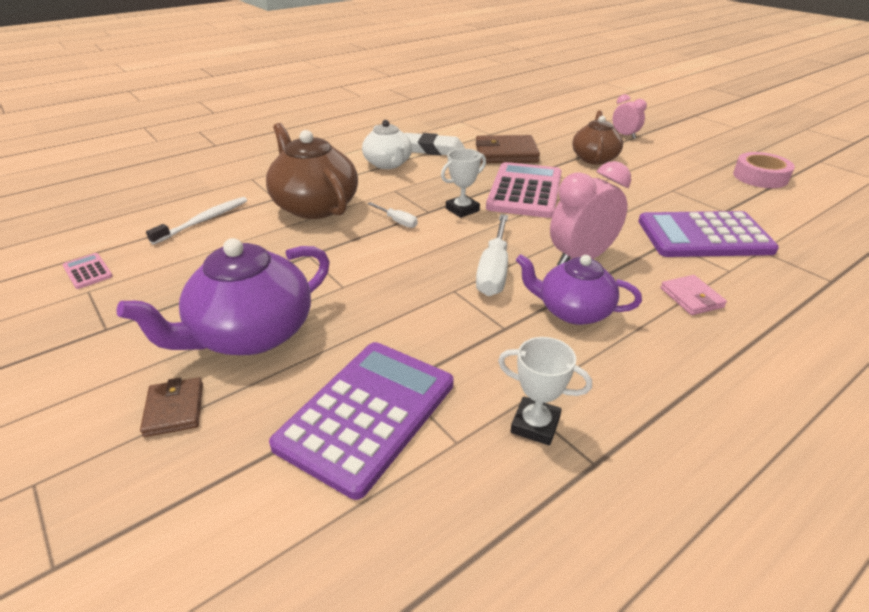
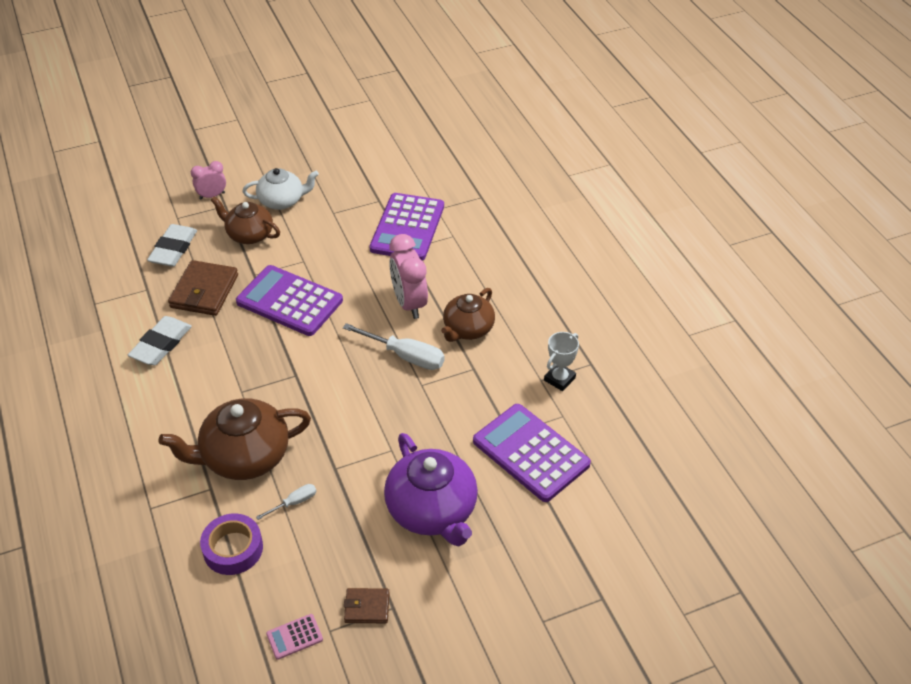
camera: 75 degrees left, 10 degrees up
brown wallet [140,377,203,437] -> brown wallet moved to [344,588,390,623]
white toothbrush [146,197,247,245] -> purple tape [200,514,263,575]
white teapot [362,120,412,169] -> white teapot moved to [242,168,319,210]
white screwdriver [367,202,418,228] -> white screwdriver moved to [256,484,316,520]
white trophy [441,149,486,218] -> none
pink calculator [486,162,562,218] -> purple calculator [236,265,343,336]
purple teapot [516,254,642,325] -> brown teapot [441,288,495,342]
pink wallet [661,275,727,315] -> none
pink tape [733,152,795,188] -> none
none -> white eraser [147,224,197,267]

